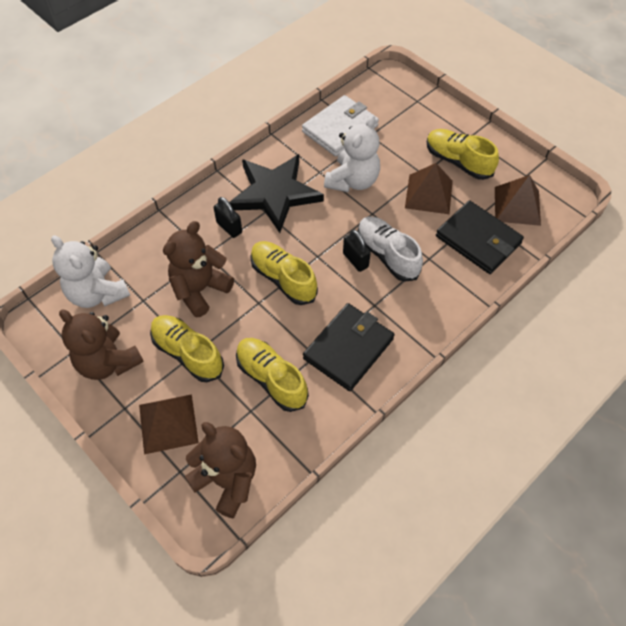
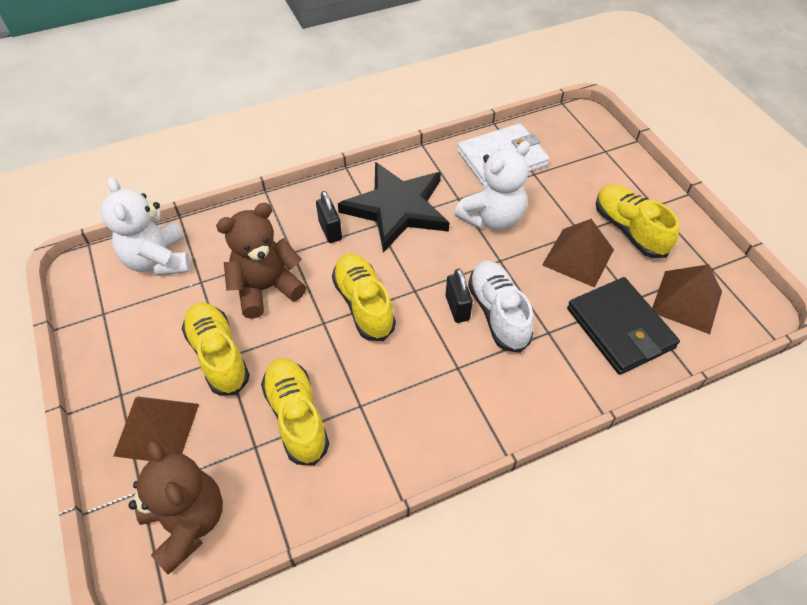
camera: 20 degrees right, 5 degrees down
brown teddy bear [59,310,144,380] -> none
black wallet [303,303,394,391] -> none

